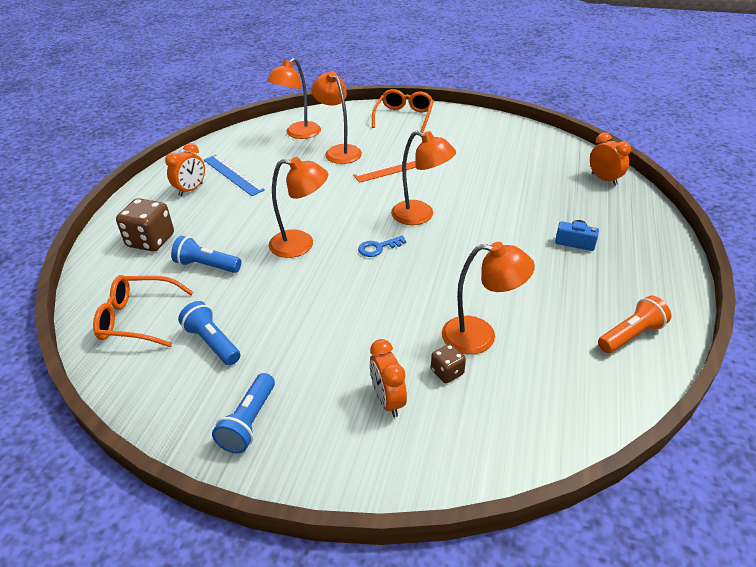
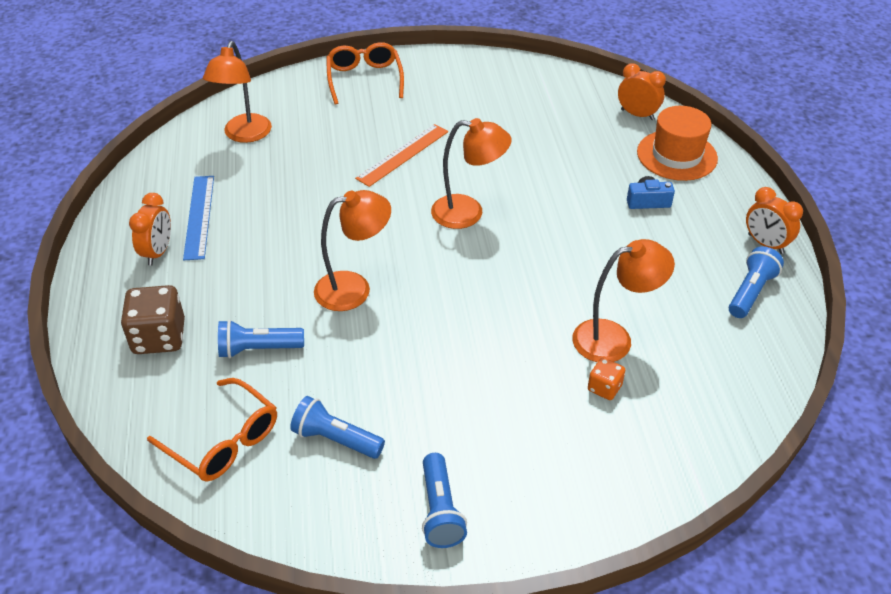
camera: 25 degrees left, 5 degrees up
orange glasses [93,275,194,347] -> orange glasses turned 120 degrees counterclockwise [147,378,277,482]
blue ruler [204,155,265,196] -> blue ruler turned 60 degrees clockwise [183,176,214,260]
orange lamp [311,71,362,164] -> none
blue key [358,235,406,257] -> none
orange clock [370,339,407,417] -> orange clock moved to [746,187,803,254]
brown dice [431,344,466,383] -> orange dice [588,358,625,400]
orange flashlight [598,296,671,353] -> blue flashlight [729,246,784,318]
none -> orange hat [637,106,718,181]

